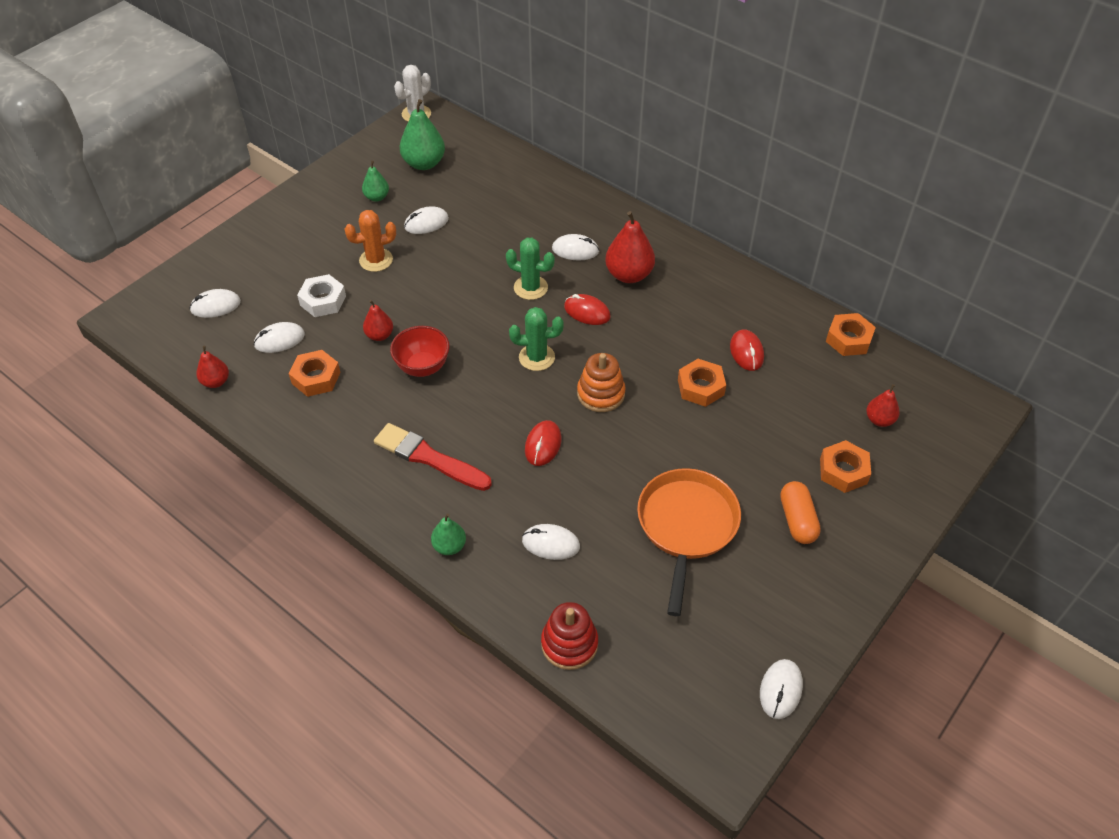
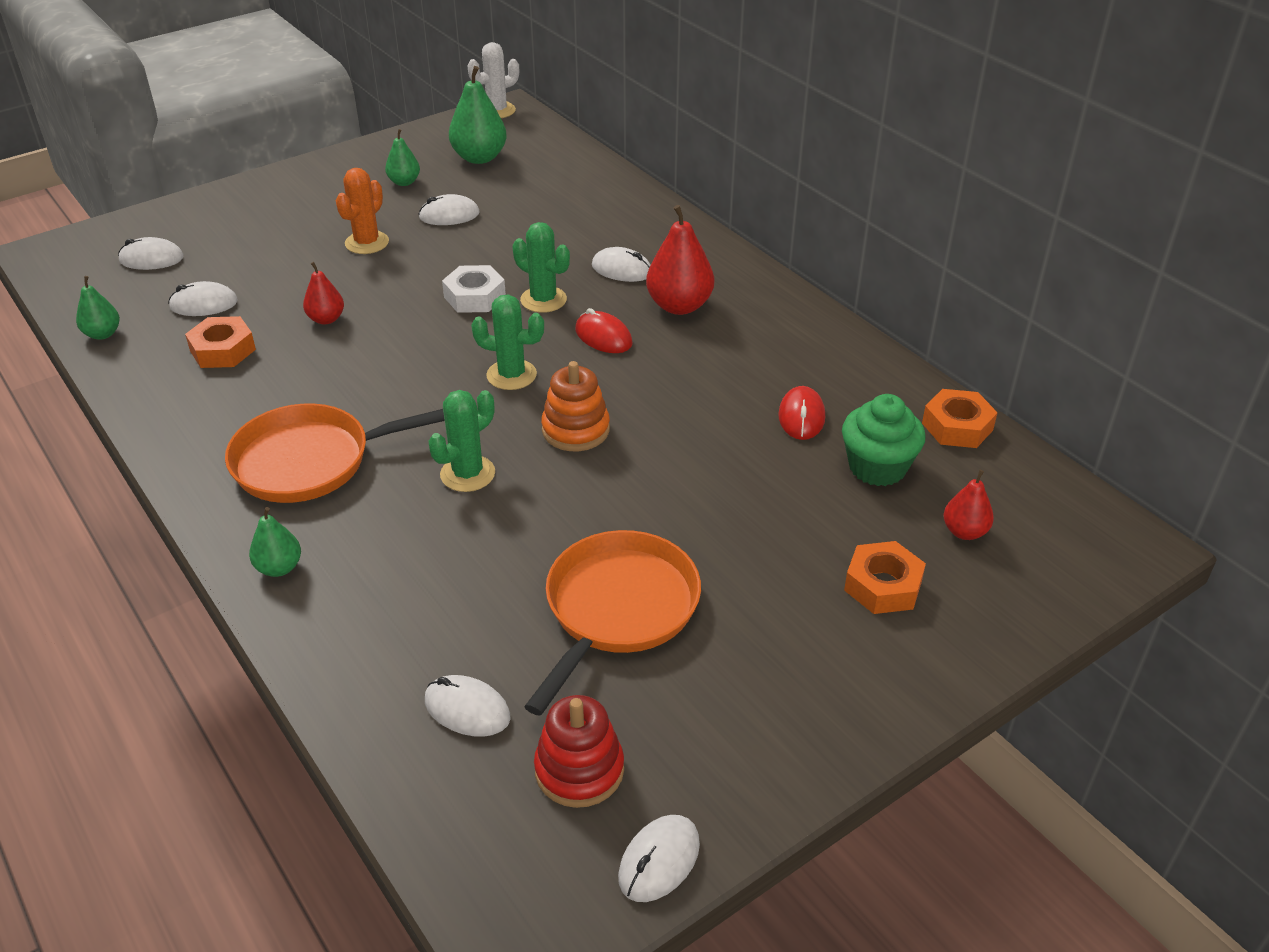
camera: 15 degrees right, 10 degrees down
red pear [196,346,229,388] -> green pear [76,276,120,340]
white nut [297,274,346,317] -> white nut moved to [442,265,506,313]
orange cactus [344,210,396,272] -> orange cactus turned 60 degrees counterclockwise [336,168,389,254]
red brush [374,423,492,491] -> orange pan [225,403,445,503]
red bowl [390,326,450,377] -> none
white mouse [522,524,580,560] -> white mouse moved to [425,675,510,737]
red mouse [525,420,562,466] -> green cactus [428,390,495,492]
red stacking toy [541,602,598,670] -> red stacking toy moved to [534,695,624,808]
orange nut [678,359,726,407] -> none
orange capsule [780,481,821,544] -> none
none -> green cupcake [842,394,926,486]

